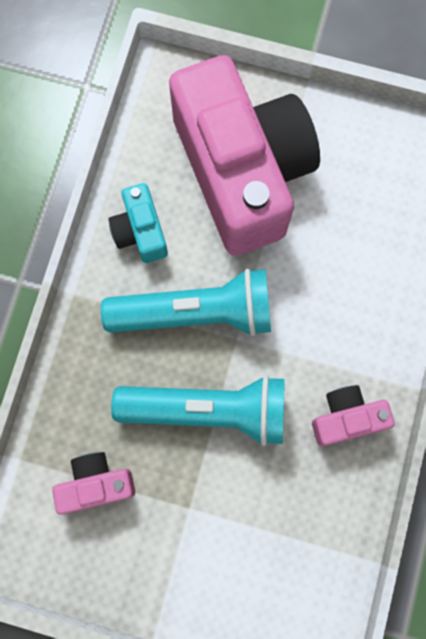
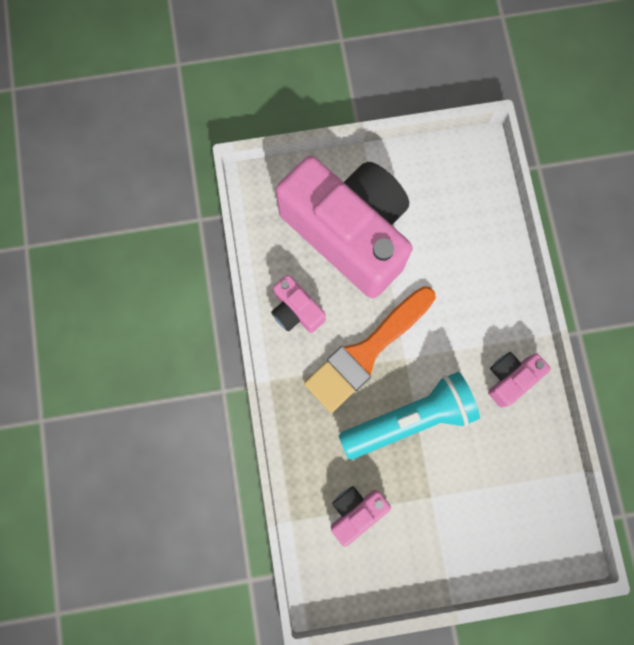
camera: 25 degrees left, 0 degrees up
turquoise flashlight [101,268,271,336] -> orange brush [304,286,436,413]
turquoise camera [108,183,168,263] -> pink camera [271,275,326,333]

